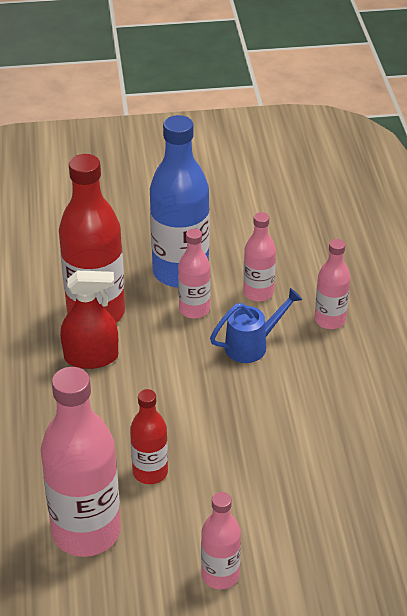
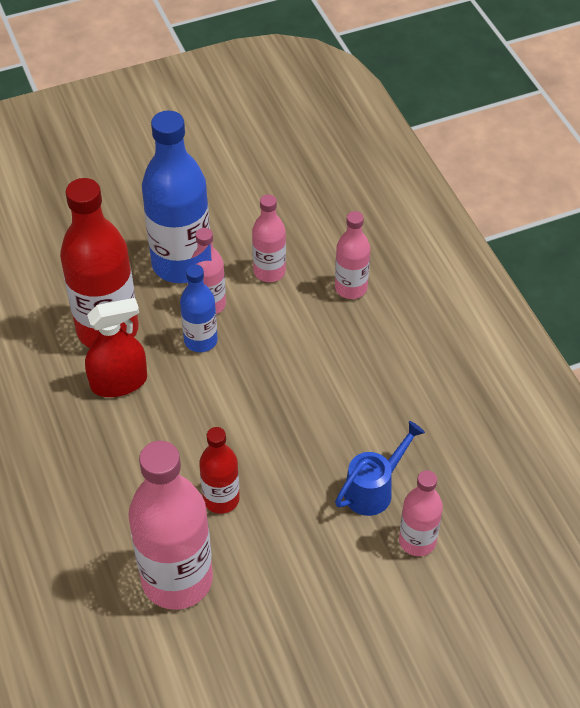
camera: 15 degrees left, 10 degrees up
pink bottle [201,492,241,589] -> pink bottle moved to [399,470,443,556]
blue watering can [210,288,303,363] -> blue watering can moved to [335,421,425,516]
none -> blue bottle [180,264,218,352]

